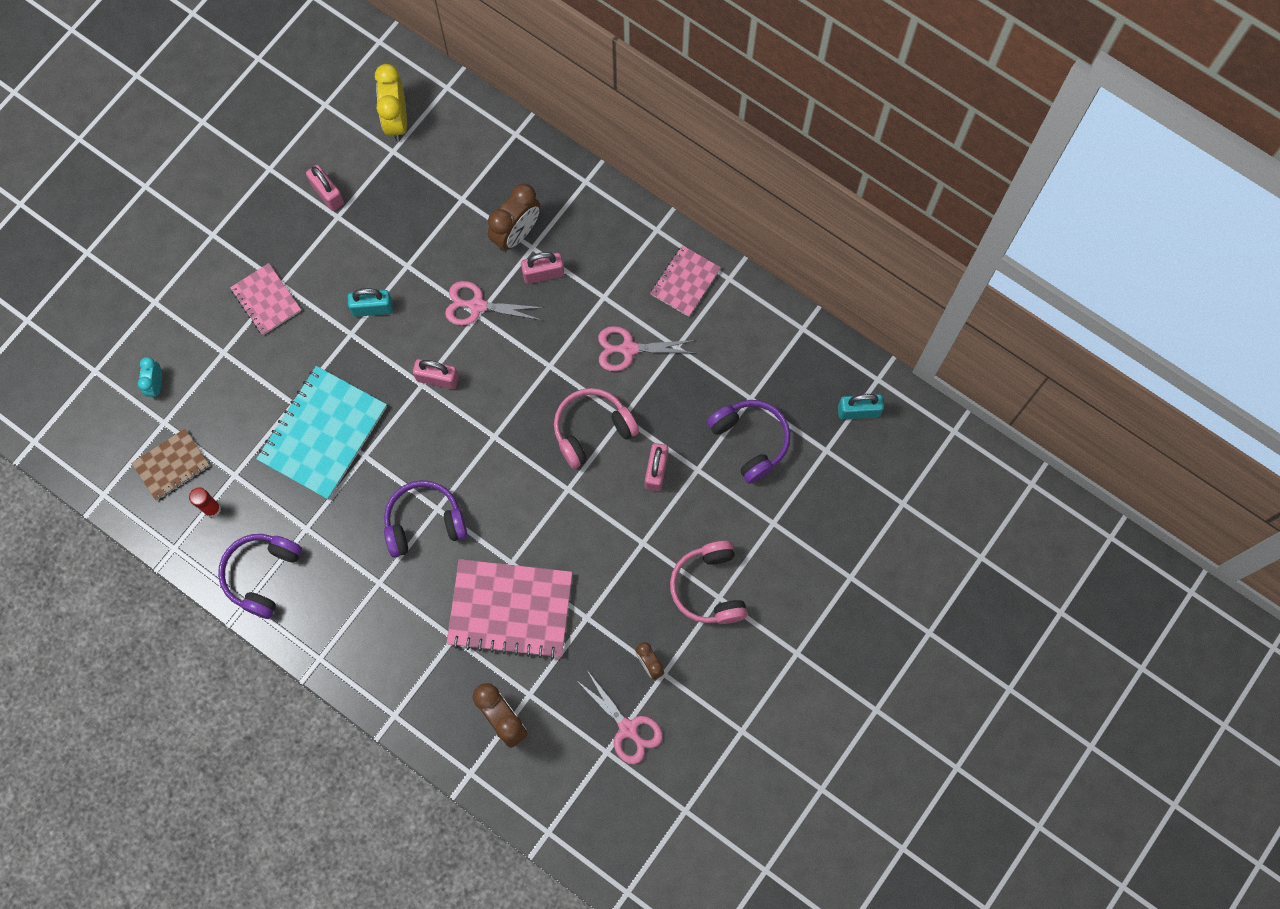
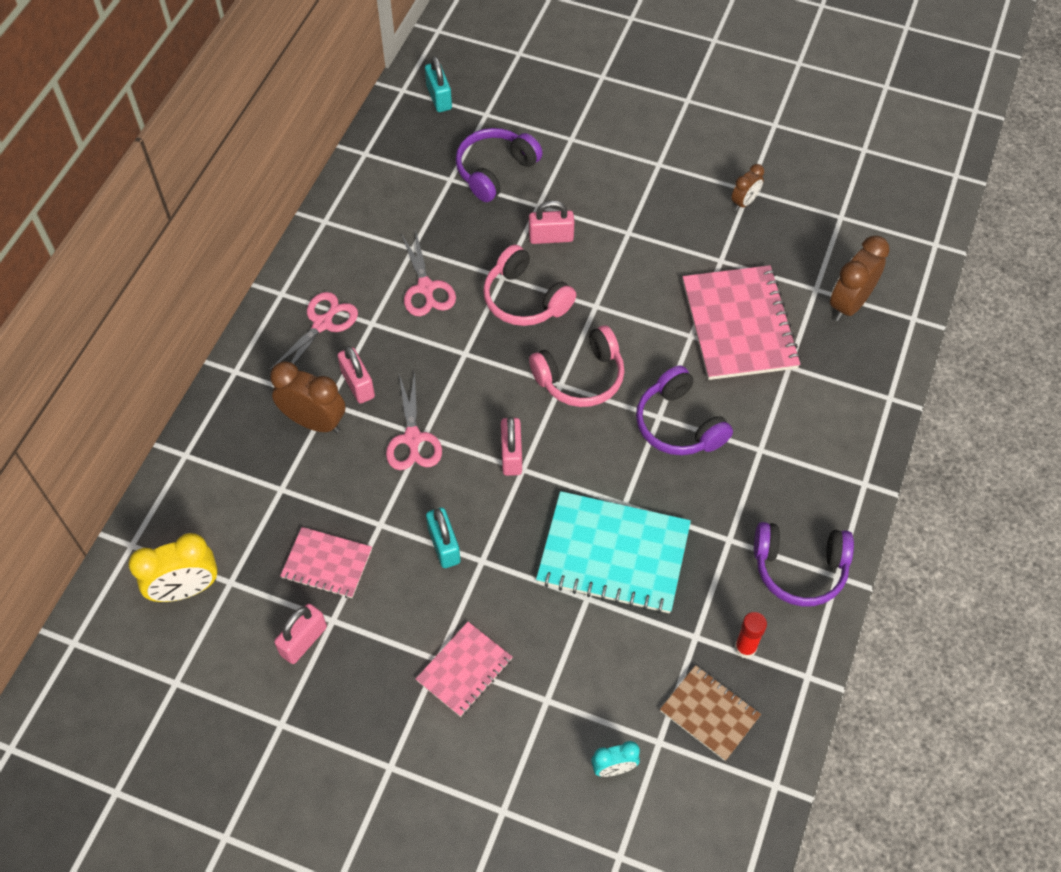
camera: 105 degrees left, 15 degrees down
pink scissors [576,672,663,764] -> pink scissors moved to [269,292,358,371]
pink notebook [650,245,721,317] -> pink notebook moved to [280,527,372,598]
pink headphones [670,540,748,624] -> pink headphones moved to [529,325,625,407]

